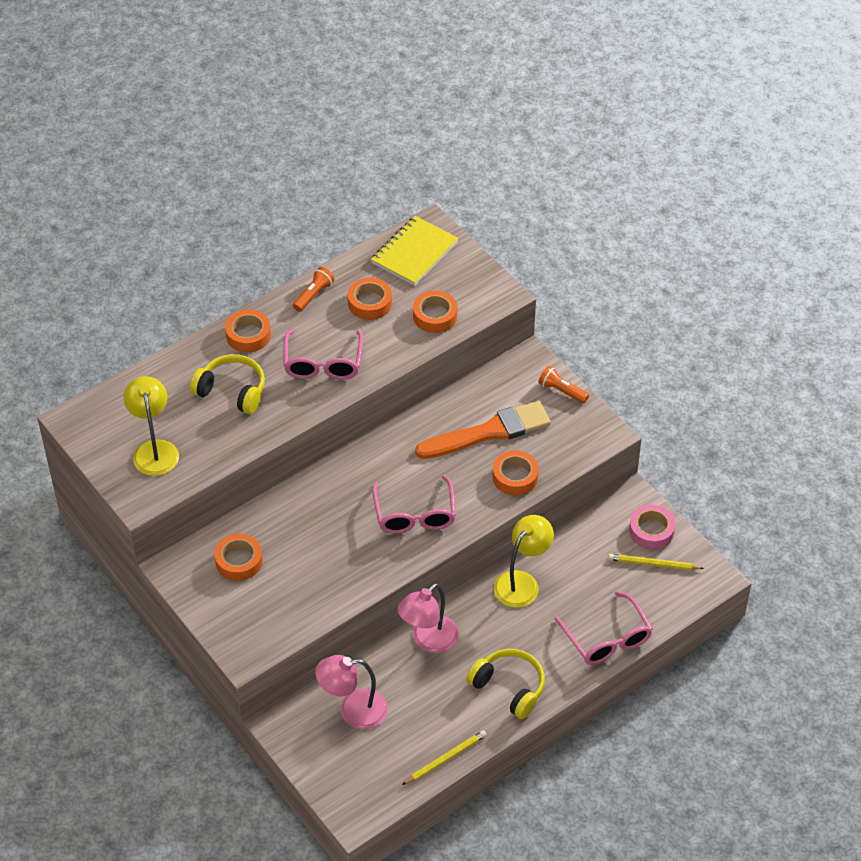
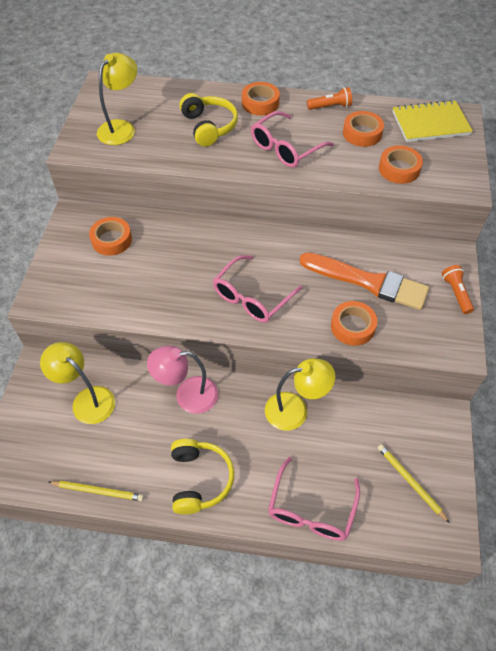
camera: 45 degrees right, 5 degrees up
pink lamp [315,655,388,729] -> yellow lamp [40,342,115,424]
pink tape [629,505,675,549] -> none

